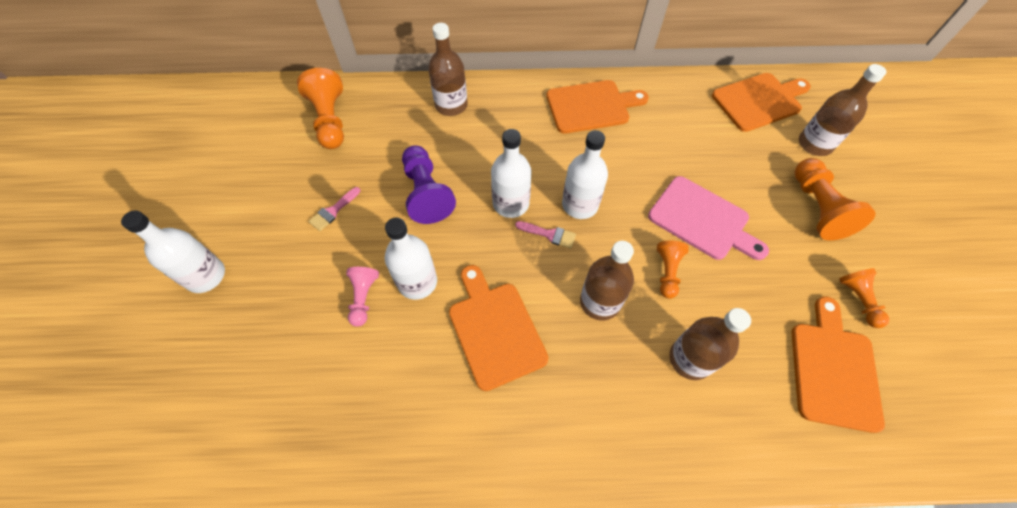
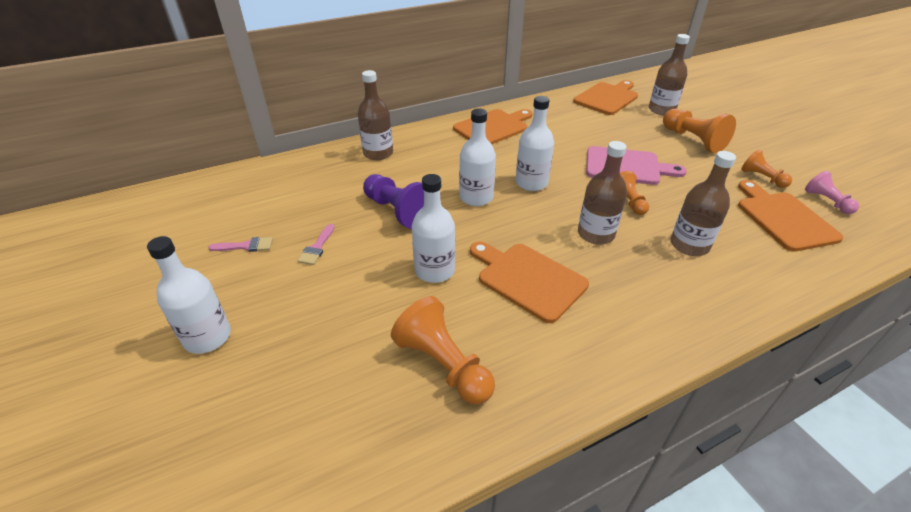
camera: 25 degrees left, 20 degrees down
orange pawn [297,68,344,149] -> orange pawn moved to [391,296,495,404]
pink pawn [346,267,379,327] -> pink pawn moved to [805,171,859,214]
pink brush [515,221,576,249] -> pink brush moved to [208,237,273,252]

